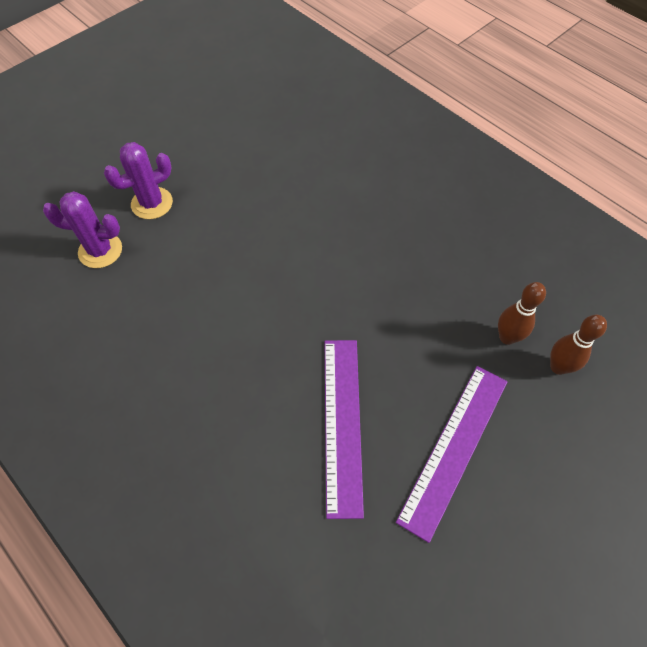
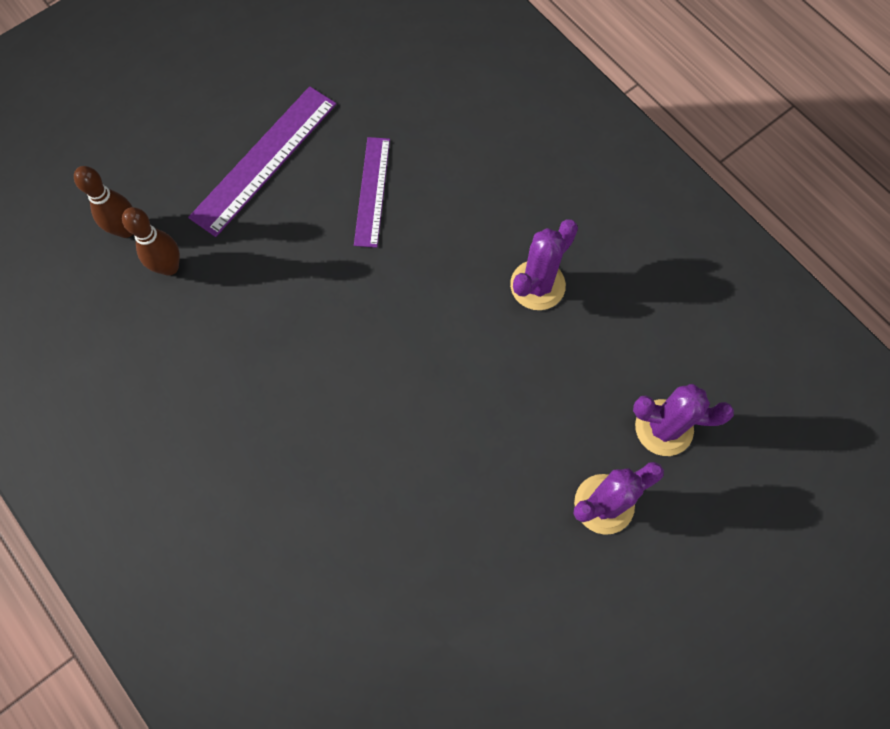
camera: 175 degrees left, 10 degrees up
purple ruler [325,340,364,519] -> purple ruler [354,137,390,248], size x0.65
none -> purple cactus [510,219,578,310]

